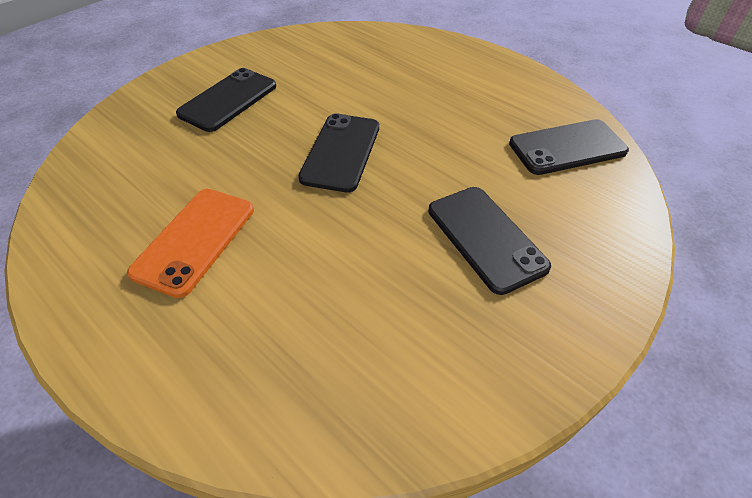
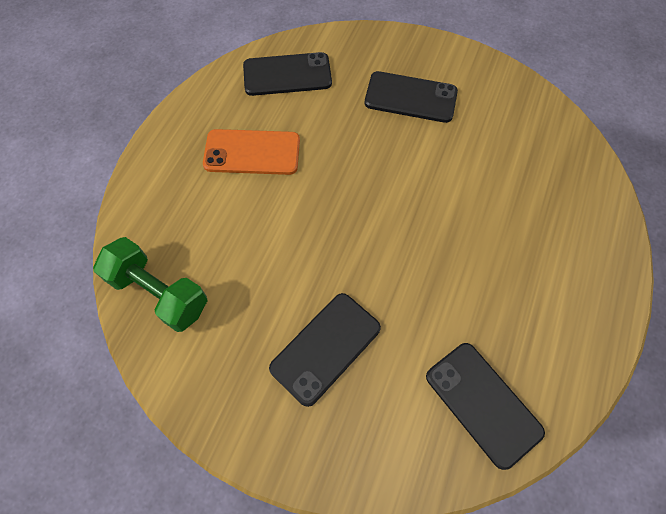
camera: 70 degrees right, 15 degrees up
black phone [298,113,379,192] -> black phone moved to [243,52,332,96]
none -> green dumbbell [93,237,208,332]

